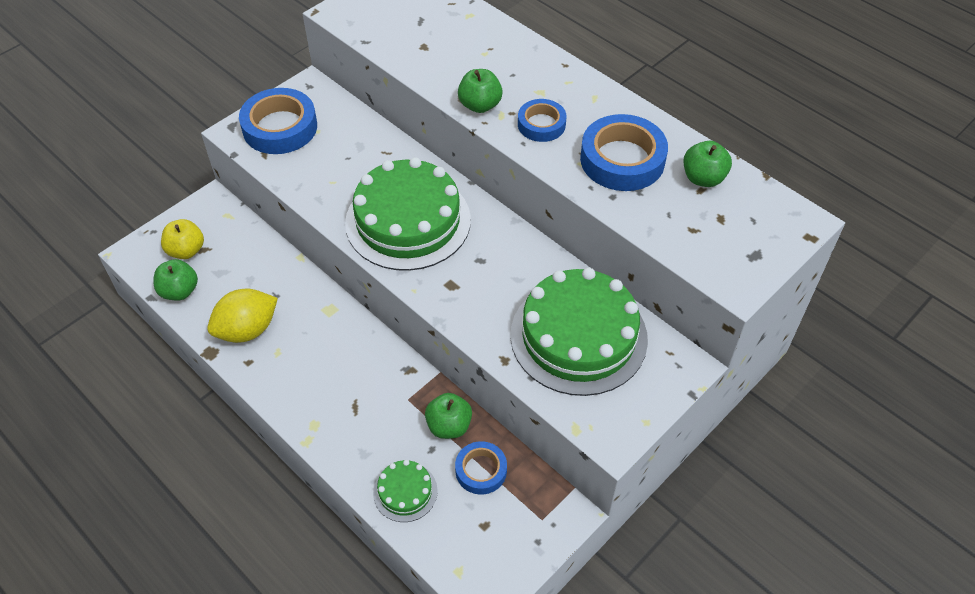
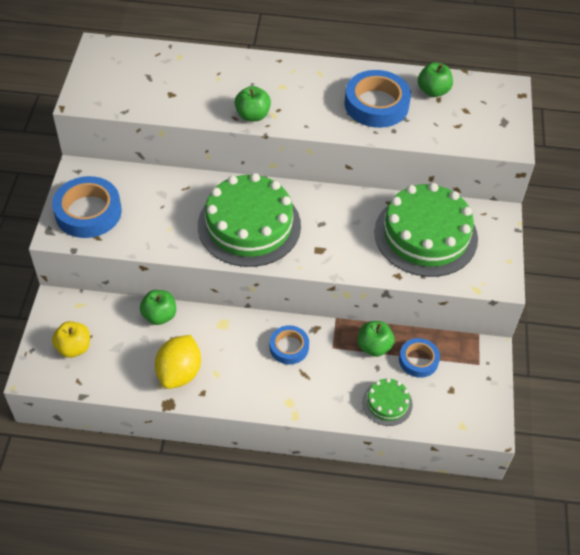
camera: 40 degrees left, 0 degrees up
green apple [153,259,198,301] -> green apple moved to [140,290,176,325]
blue tape [518,99,567,142] -> blue tape moved to [270,325,309,364]

